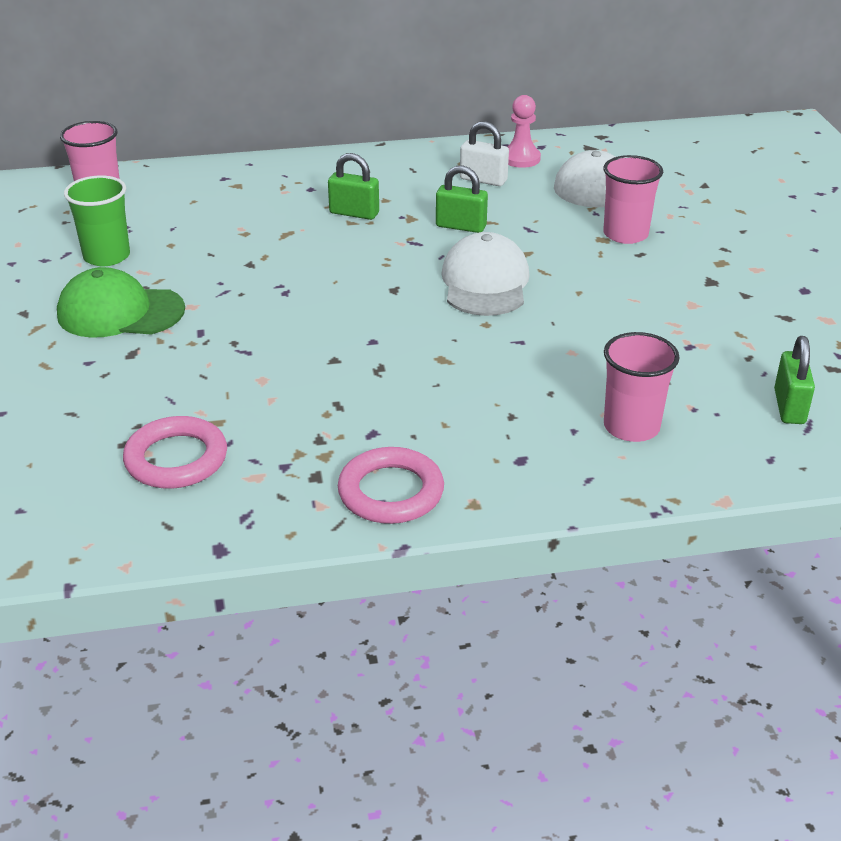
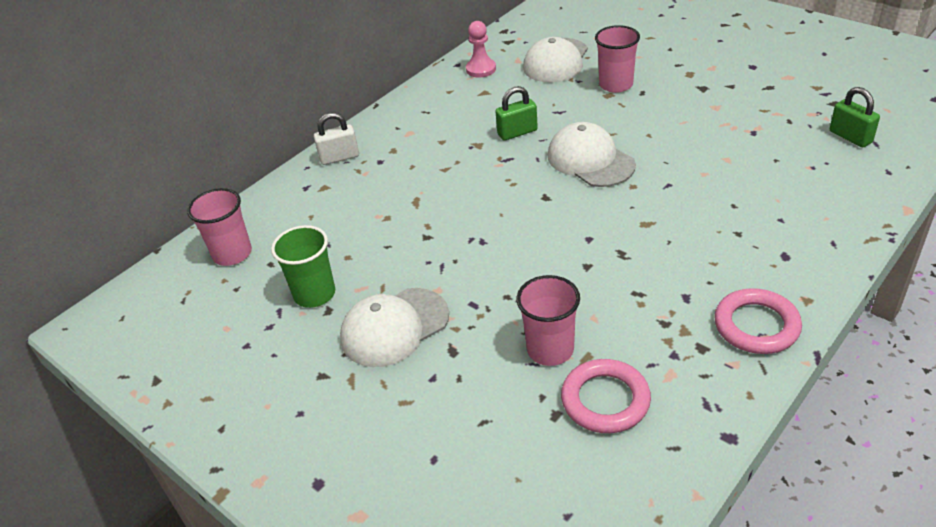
camera: 35 degrees left, 5 degrees up
green cap [57,267,185,338] -> white cap [340,288,449,367]
green padlock [328,153,379,220] -> none
white padlock [460,121,509,186] -> white padlock moved to [314,112,359,165]
pink cup [604,332,680,442] -> pink cup moved to [516,275,580,366]

